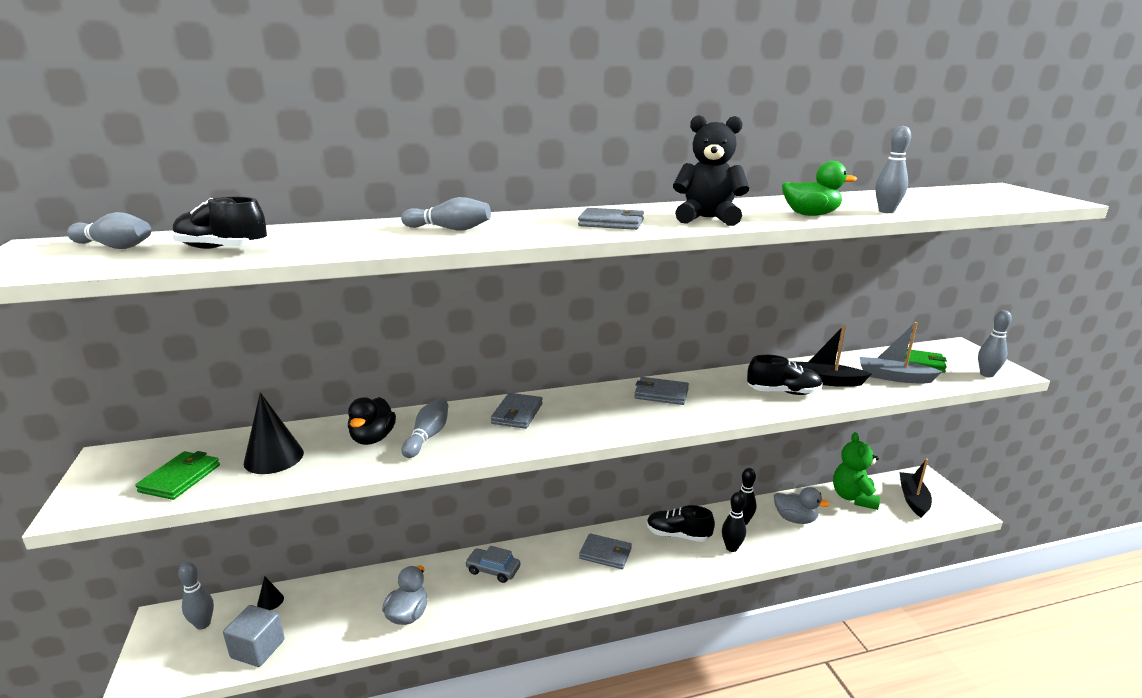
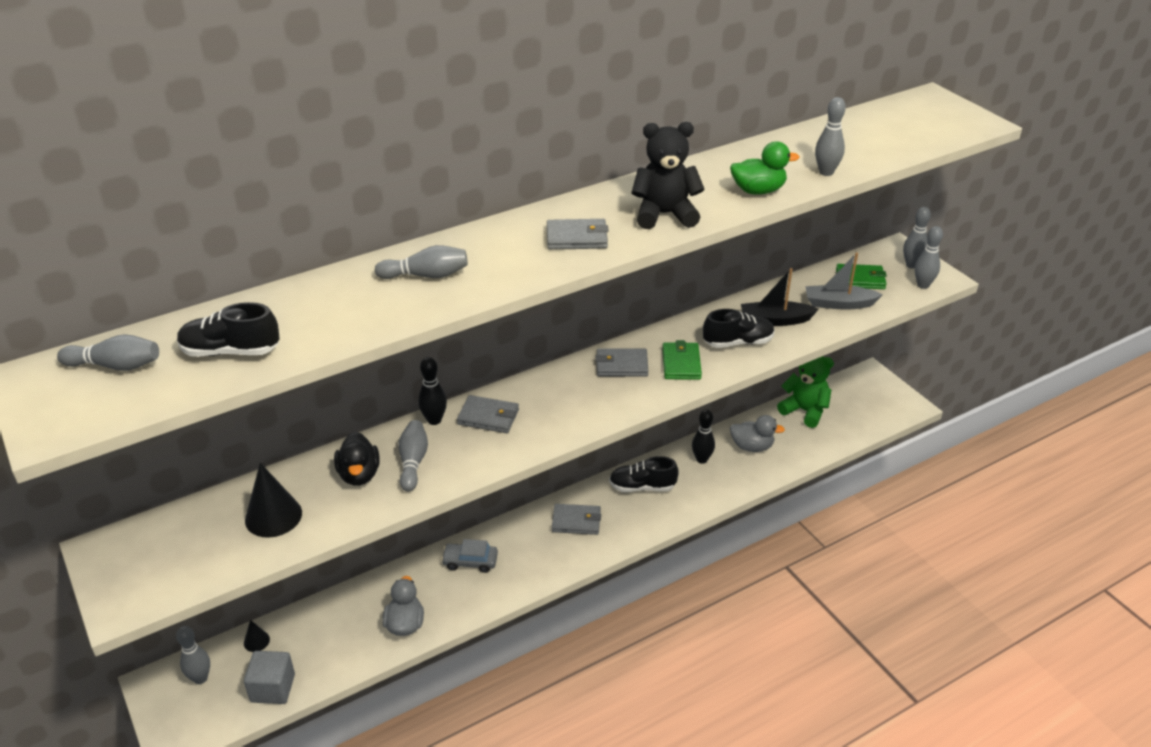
camera: 15 degrees left, 15 degrees up
green wallet [135,451,220,500] -> green wallet moved to [662,340,702,380]
grey wallet [491,393,543,429] -> grey wallet turned 75 degrees counterclockwise [457,395,519,433]
black bowling pin [722,492,746,552] -> black bowling pin moved to [418,357,447,425]
green teddy bear [833,432,880,510] -> green teddy bear turned 135 degrees clockwise [777,356,834,428]
black boat [899,459,932,518] -> none
none -> grey bowling pin [903,207,931,269]

